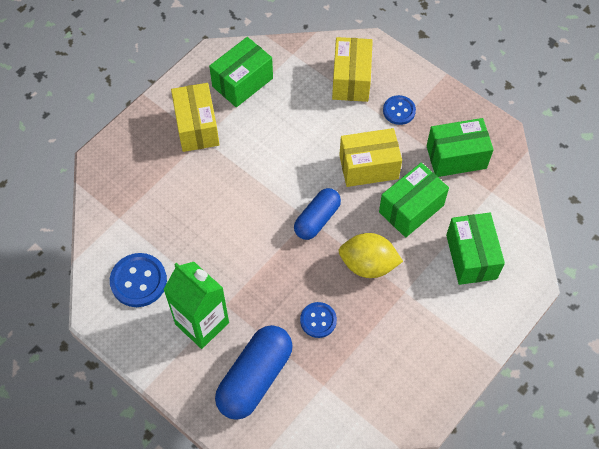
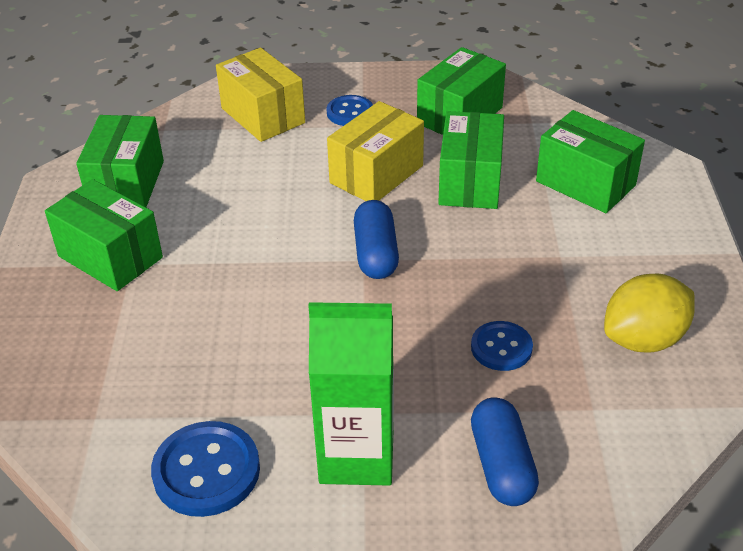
camera: 40 degrees left, 20 degrees down
yellow box [171,83,219,152] -> green box [45,179,163,291]
blue capsule [215,325,293,420] -> blue capsule [471,397,539,506], size x0.65
yellow lemon [339,233,403,278] -> yellow lemon moved to [604,274,695,353]

